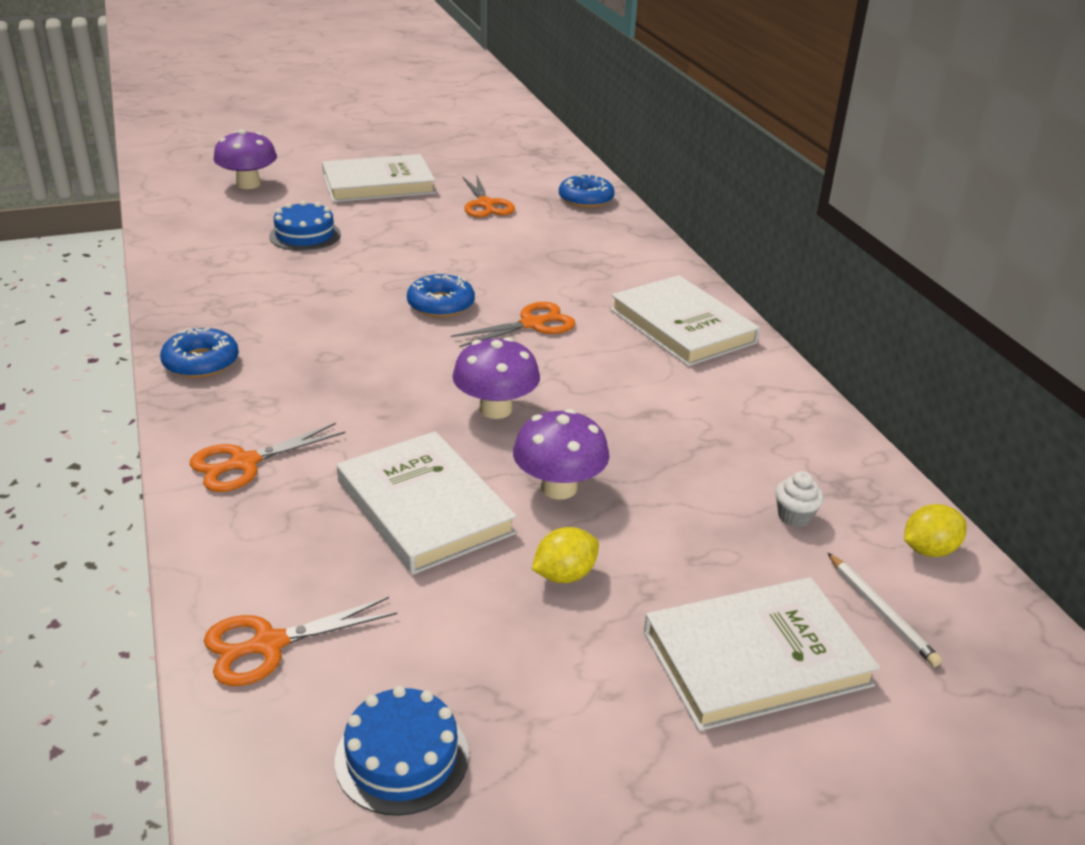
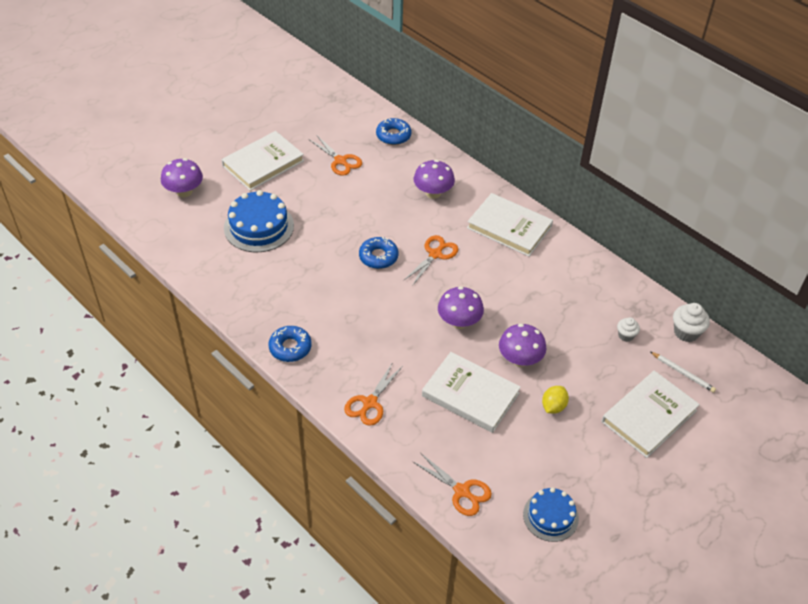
camera: 25 degrees left, 15 degrees up
orange scissors [204,597,397,686] -> orange scissors turned 90 degrees counterclockwise [413,453,492,516]
blue cake [269,201,341,251] -> blue cake [224,190,294,252], size x1.57
yellow lemon [904,504,967,557] -> white cupcake [673,303,710,342]
none -> purple mushroom [414,160,455,199]

